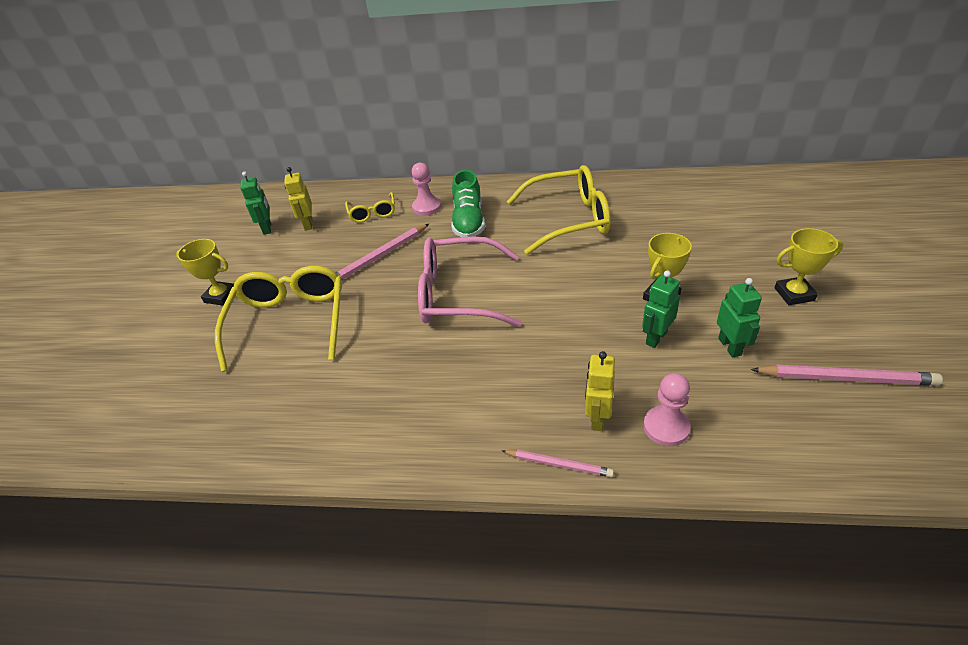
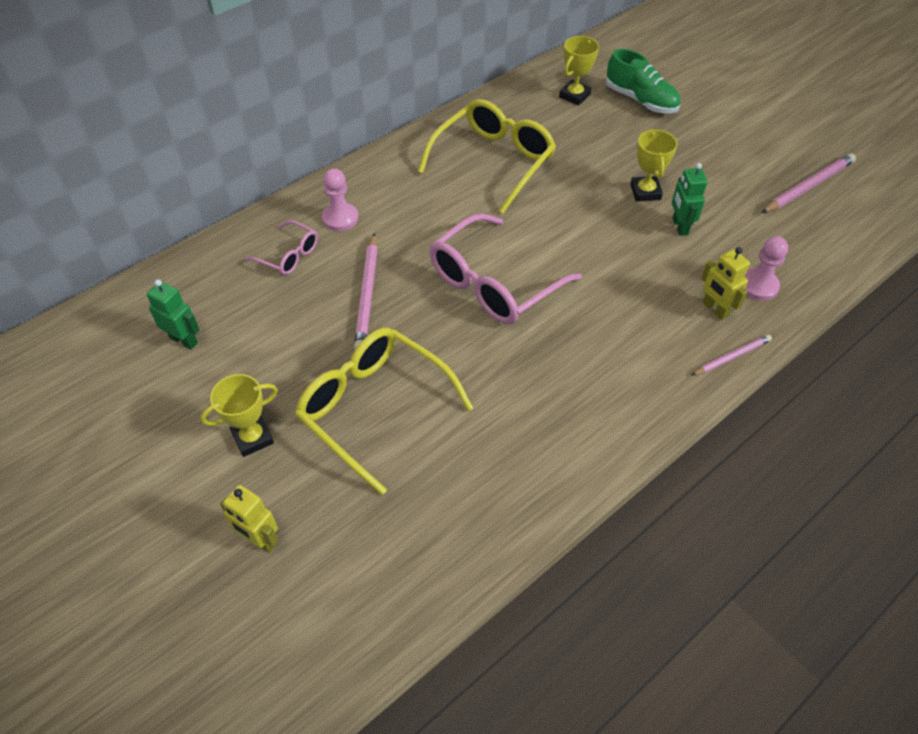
camera: 50 degrees left, 10 degrees up
yellow robot [284,167,312,231] -> yellow robot moved to [220,485,278,553]
yellow glasses [345,192,395,223] -> pink glasses [244,221,318,275]
green shoe [452,170,485,237] -> green shoe moved to [606,49,681,113]
green robot [717,278,762,358] -> none
yellow trophy [774,228,843,305] -> yellow trophy moved to [559,36,599,106]

